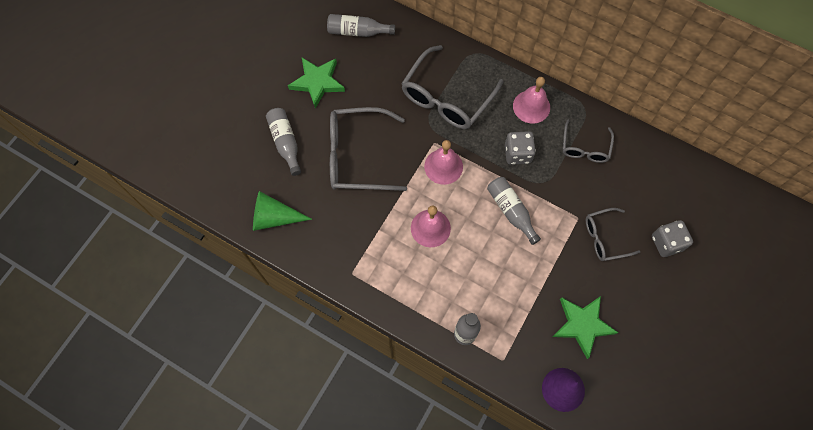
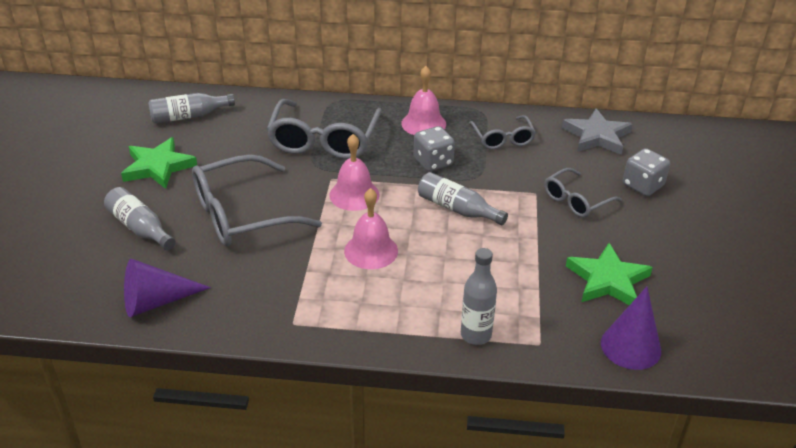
camera: 25 degrees left, 30 degrees down
green cone [253,191,312,231] -> purple cone [124,259,211,317]
none -> grey star [562,108,633,155]

